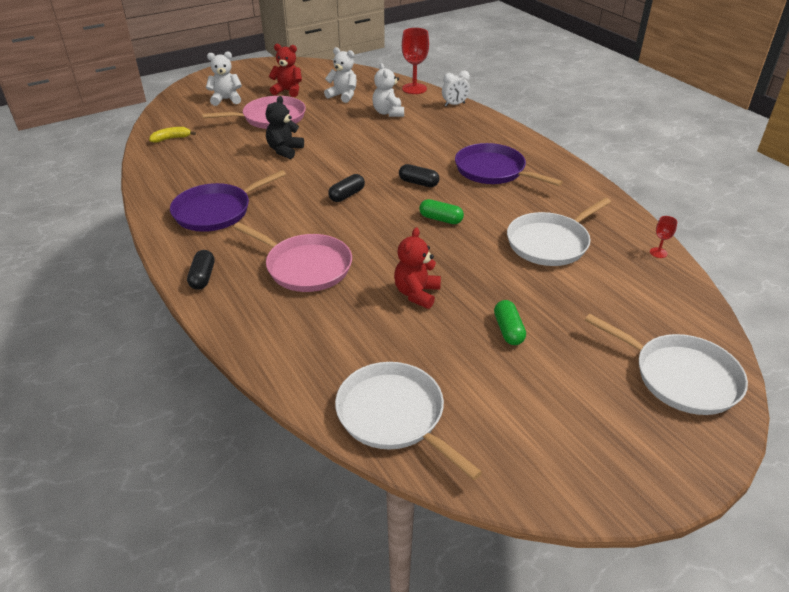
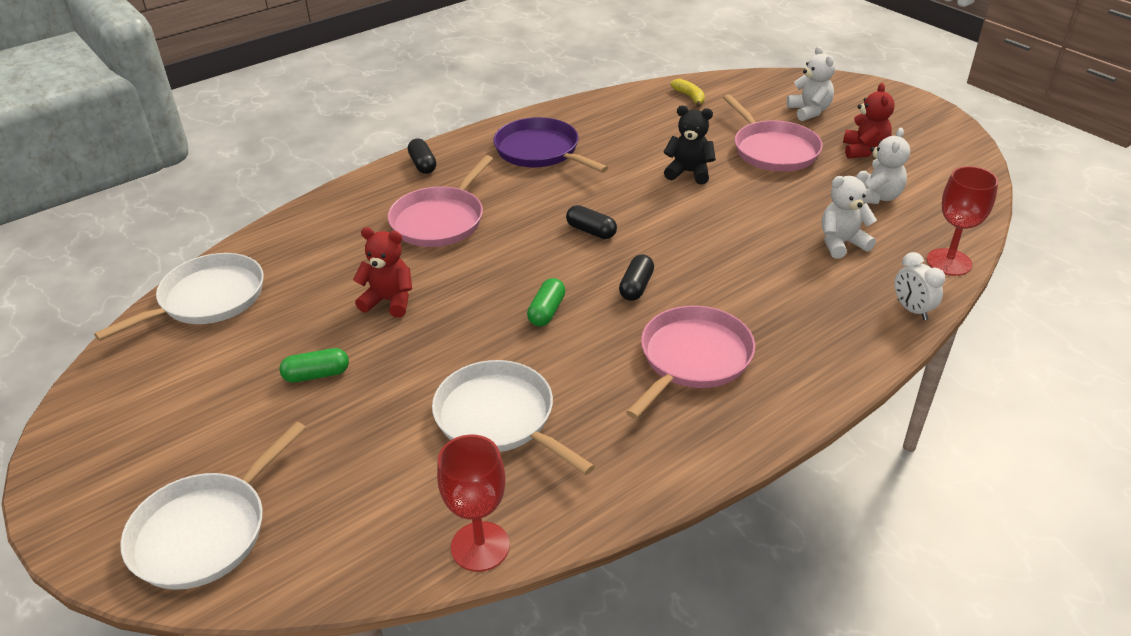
camera: 85 degrees right, 0 degrees up
black capsule [187,250,214,290] -> black capsule turned 75 degrees clockwise [408,139,436,174]
purple pan [455,143,563,186] -> pink pan [626,306,755,419]
red goblet [650,216,677,258] -> red goblet [437,434,510,572], size x2.08

